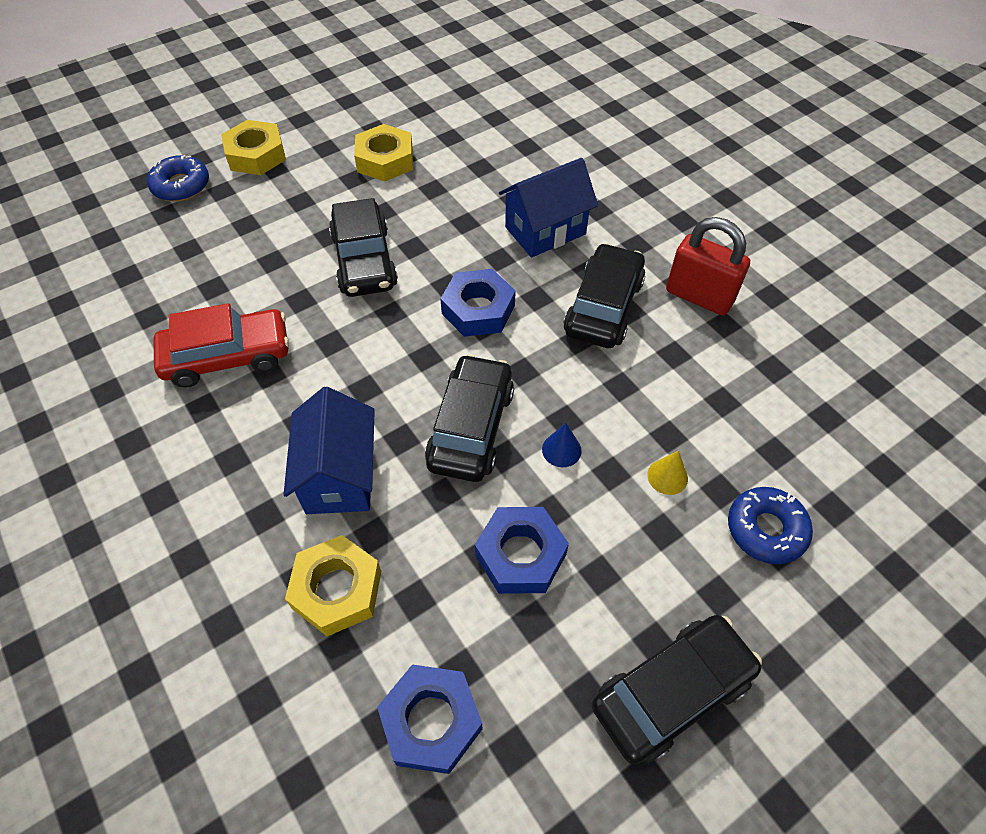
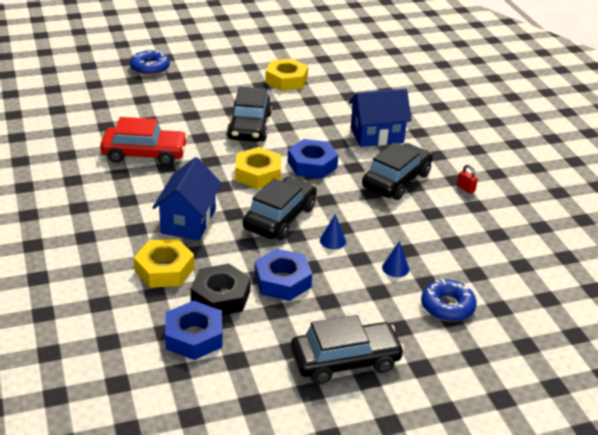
camera: 15 degrees right, 20 degrees down
yellow nut [221,120,286,175] -> yellow nut moved to [235,147,281,189]
yellow cone [647,451,688,495] -> blue cone [382,241,409,277]
red padlock [666,217,750,315] -> red padlock [457,164,478,194], size x0.41
none -> black nut [191,264,251,315]

